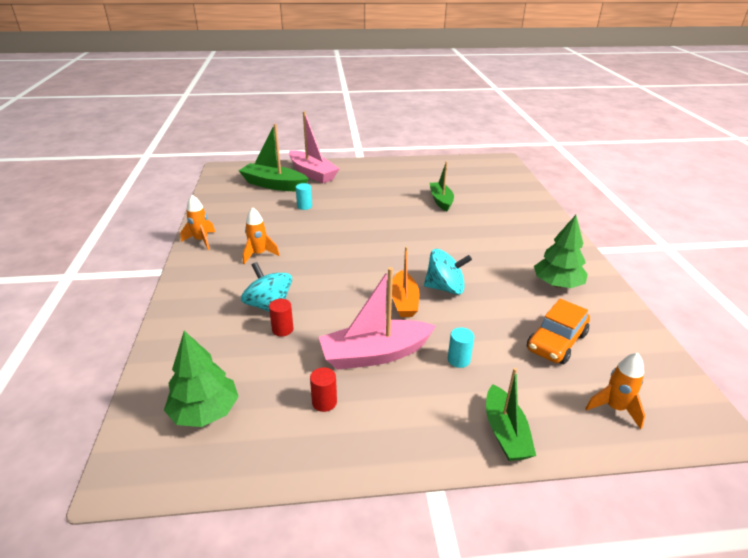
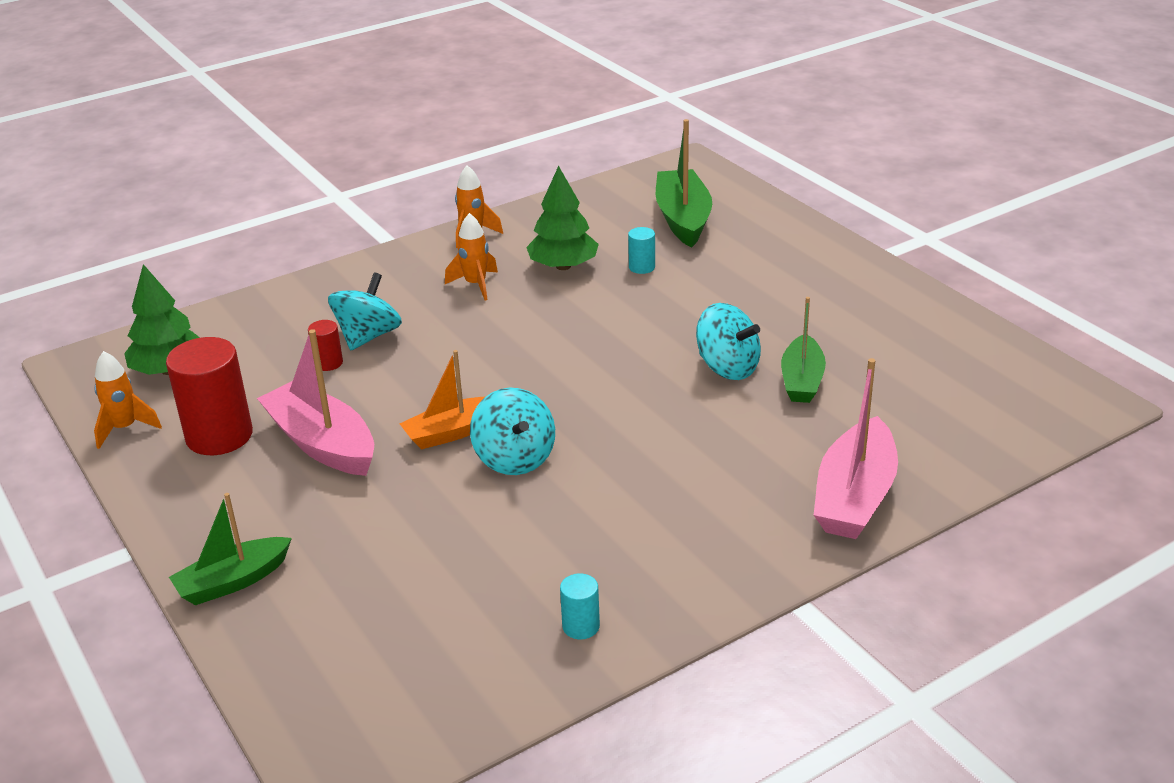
camera: 65 degrees right, 0 degrees up
pink boat [289,111,340,183] -> pink boat moved to [814,358,898,539]
red cylinder [310,367,337,412] -> red cylinder [166,337,253,455], size x2.13
green boat [430,161,454,211] -> green boat turned 135 degrees clockwise [781,297,826,403]
turquoise cylinder [448,327,474,368] -> turquoise cylinder moved to [560,573,600,639]
orange car [527,299,590,364] -> none
green tree [534,215,588,288] -> green tree moved to [526,166,599,270]
orange rocket [585,353,645,429] -> orange rocket moved to [94,351,162,449]
none -> turquoise spinning top [696,303,761,380]

